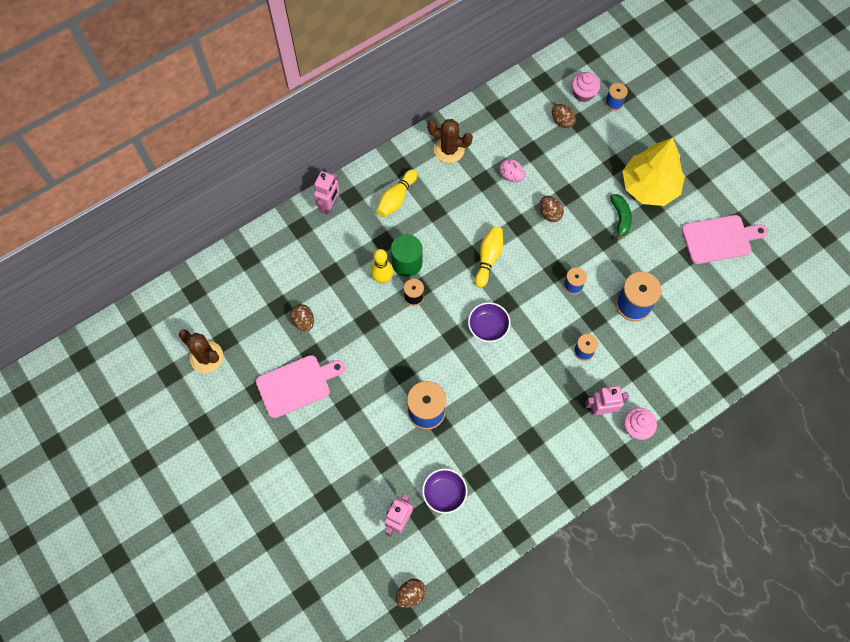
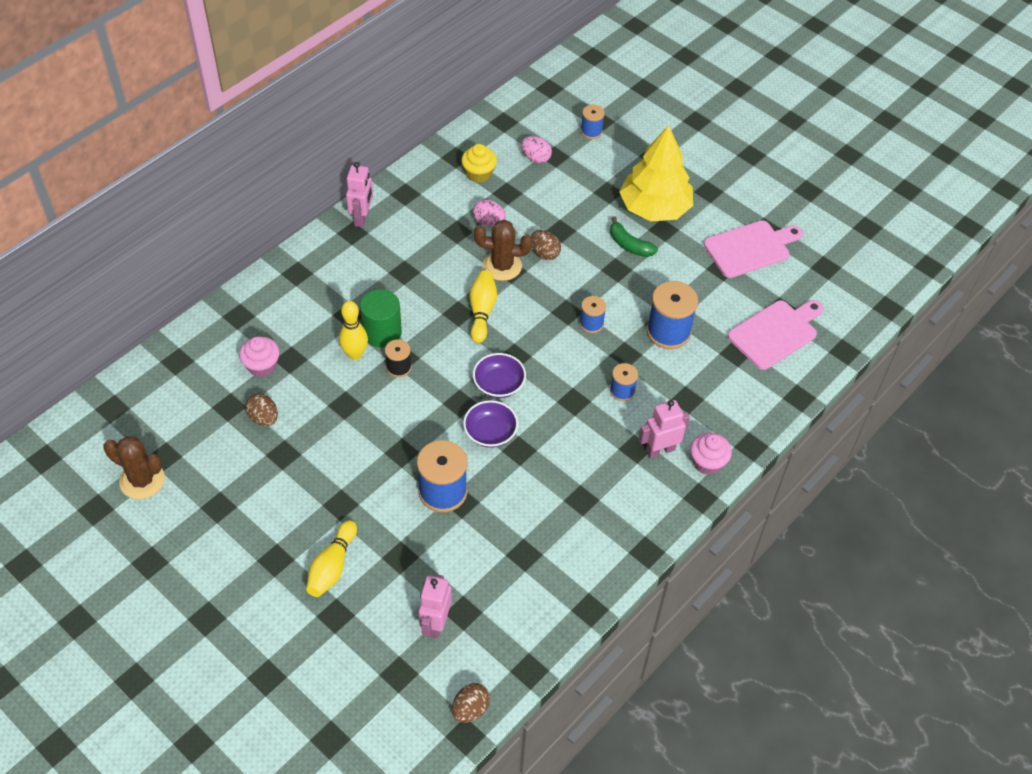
camera: 15 degrees left, 15 degrees down
pink cutting board [256,355,345,418] -> pink cutting board moved to [728,300,823,370]
pink robot [314,171,340,215] -> pink robot moved to [346,162,373,227]
yellow bowling pin [376,169,417,217] -> yellow bowling pin moved to [306,520,357,597]
purple bowl [422,469,468,514] -> purple bowl moved to [463,400,518,448]
brown cactus [427,119,473,163] -> brown cactus moved to [474,220,533,281]
brown egg [552,104,576,128] -> pink egg [521,136,552,163]
pink cupcake [572,72,600,102] -> pink cupcake moved to [239,337,280,378]
green banana [610,194,632,241] -> green banana turned 150 degrees clockwise [610,217,658,257]
none -> yellow cupcake [461,144,497,183]

